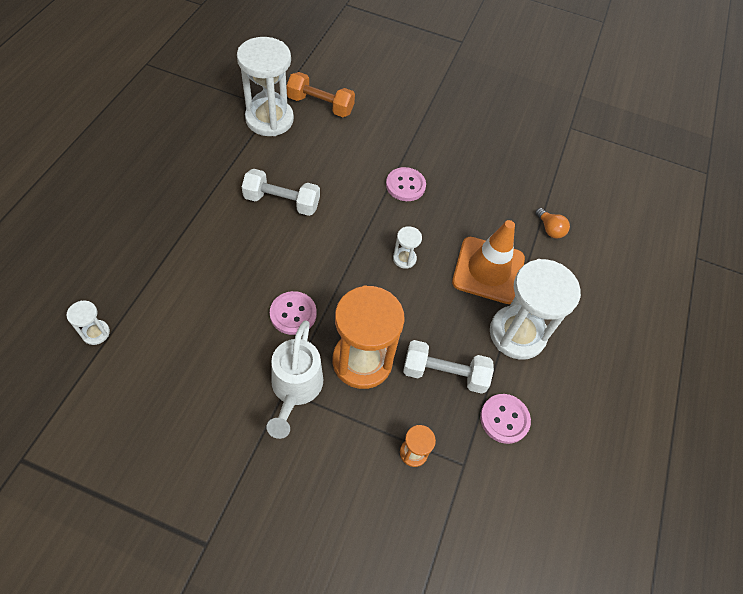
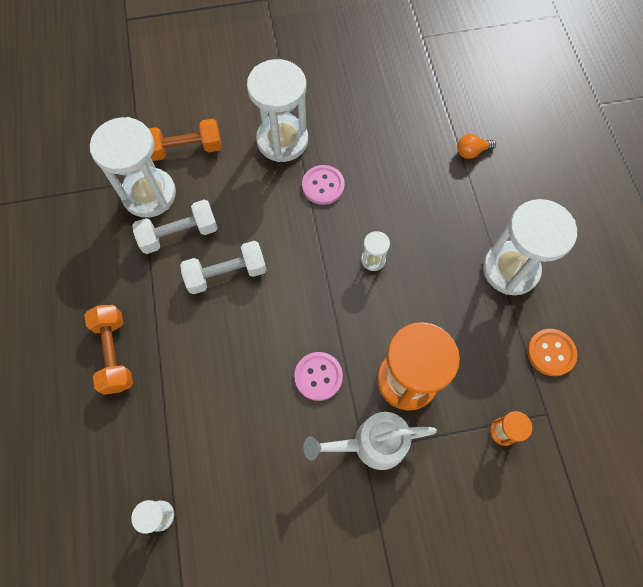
camera: 25 degrees left, 10 degrees up
white watering can [266,320,324,439] -> white watering can turned 105 degrees clockwise [303,412,437,470]
white dumbbell [403,340,494,394] -> white dumbbell moved to [132,200,218,254]
orange traffic cone [452,220,525,304] -> none
pink button [480,394,531,444] -> orange button [527,329,577,376]
orange light bulb [535,208,570,238] -> orange light bulb turned 135 degrees clockwise [457,134,496,159]
none -> orange dumbbell [84,305,133,395]
none -> white hourglass [247,59,308,162]

